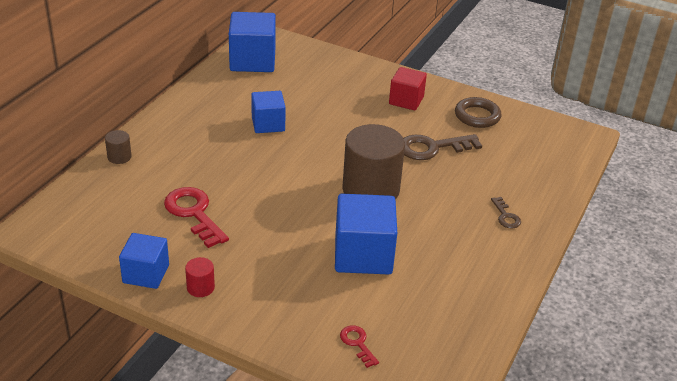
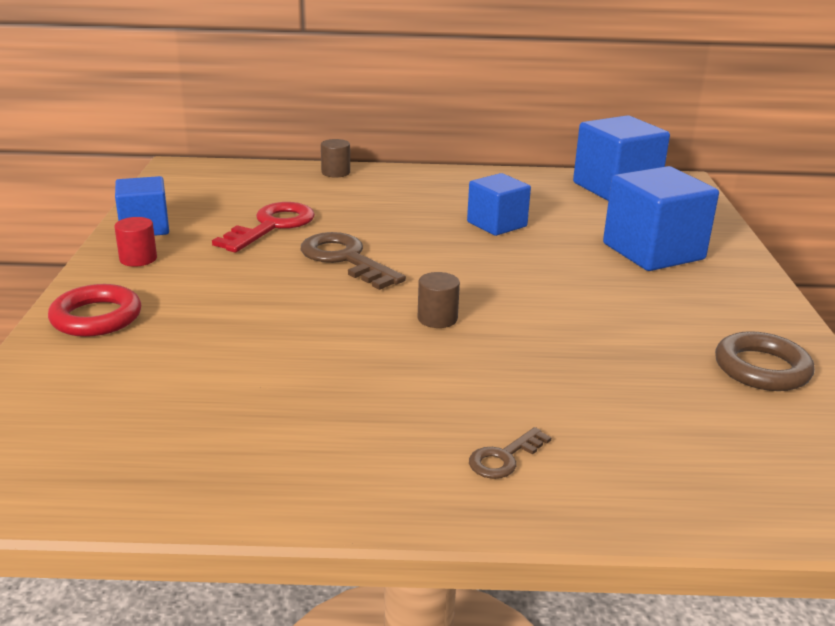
camera: 65 degrees right, 10 degrees down
blue cube [335,194,397,274] -> blue cube moved to [603,166,719,271]
red key [340,325,379,368] -> none
brown cylinder [343,124,405,200] -> brown cylinder [418,272,460,328], size x0.42
red cube [389,67,427,111] -> none
brown key [403,134,482,160] -> brown key moved to [301,232,406,290]
none -> red ring [48,284,141,337]

